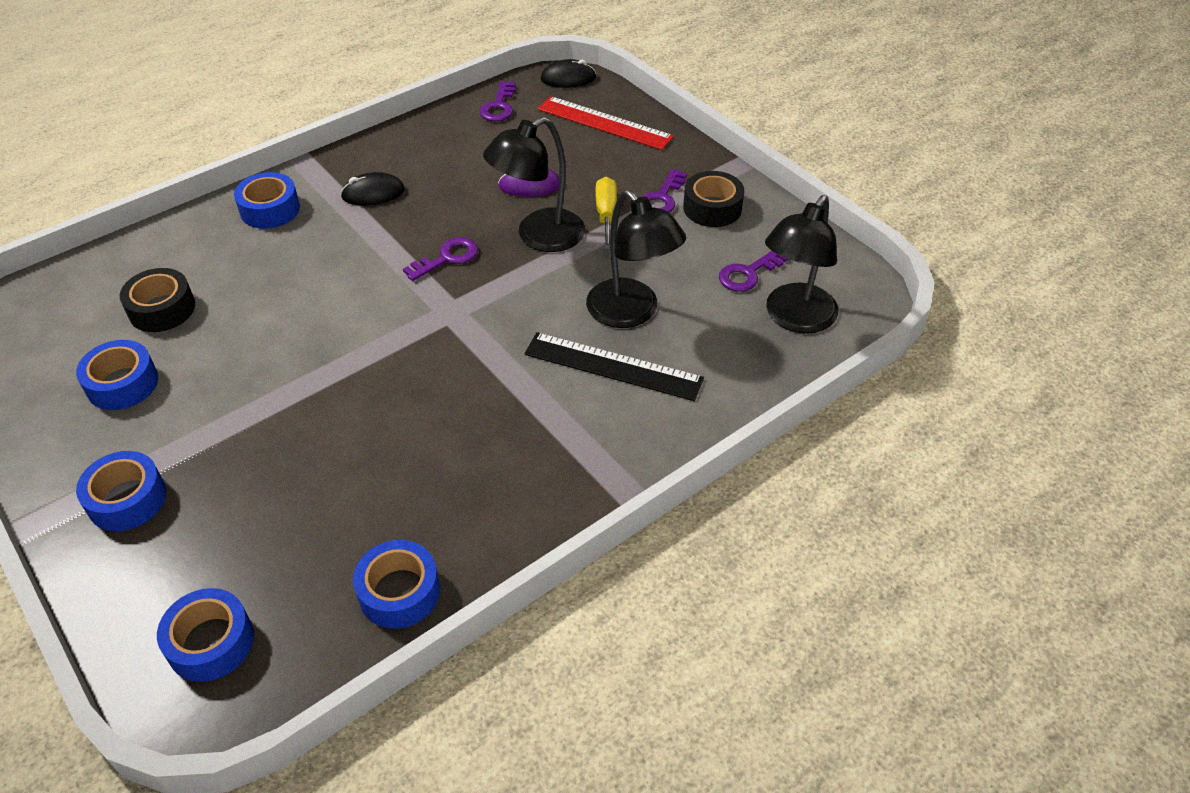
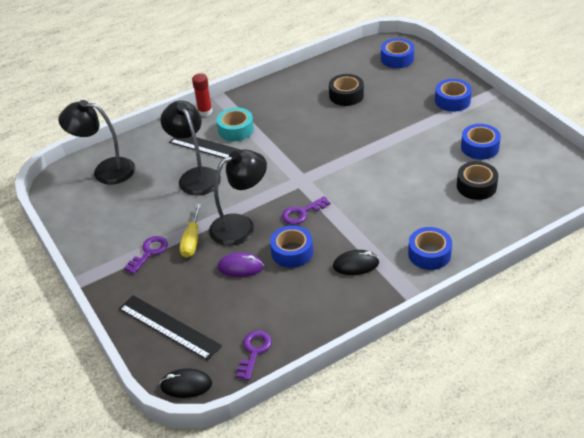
camera: 170 degrees left, 5 degrees down
blue tape [353,540,440,629] -> blue tape moved to [270,225,313,268]
red ruler [538,96,674,150] -> black ruler [119,295,222,361]
black tape [683,171,744,227] -> black tape moved to [329,74,364,106]
purple key [719,251,789,292] -> none
black lamp [765,195,838,334] -> black lamp turned 120 degrees counterclockwise [59,100,135,184]
none -> red glue stick [192,73,212,116]
none -> turquoise tape [217,108,254,141]

